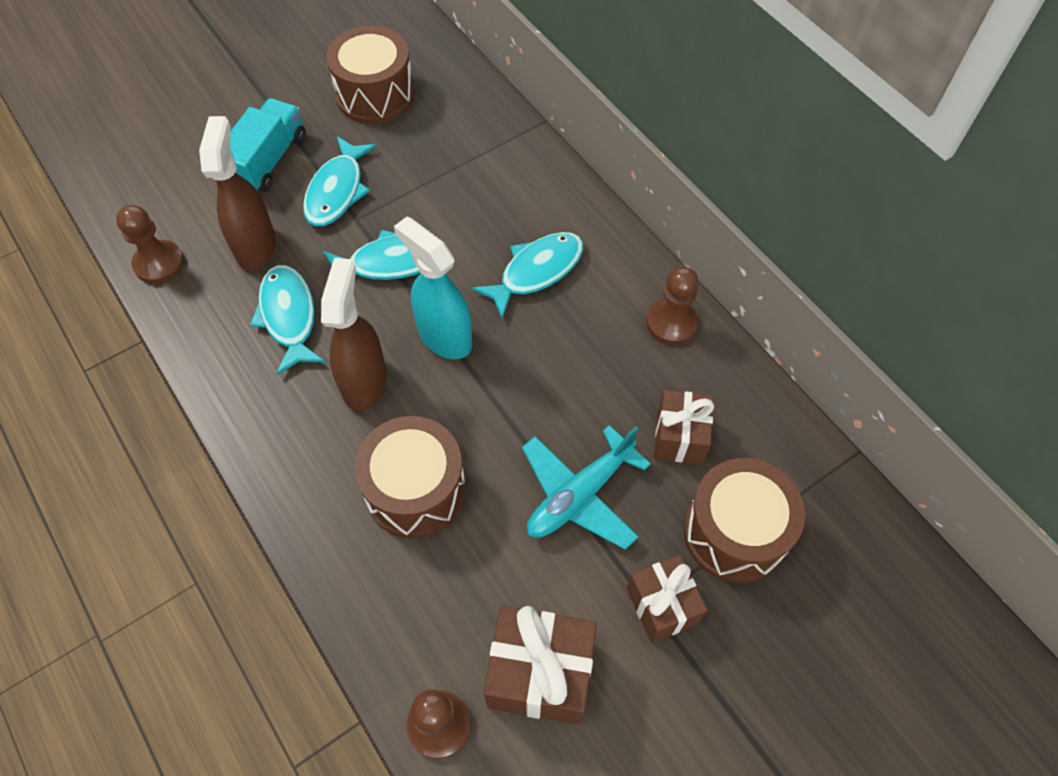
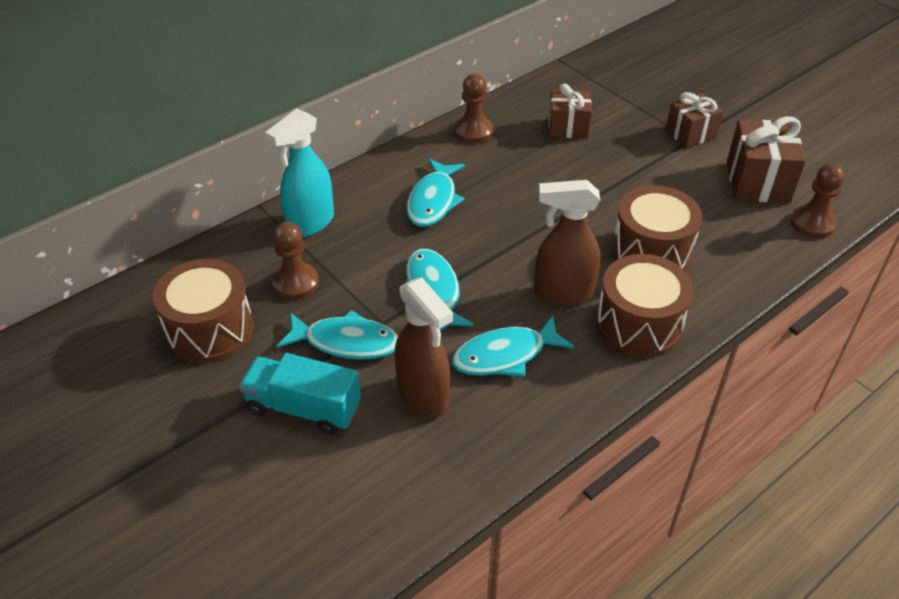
camera: 95 degrees left, 15 degrees down
brown pawn [116,205,184,284] -> brown pawn moved to [272,222,319,300]
brown spray bottle [199,116,276,271] -> brown spray bottle turned 120 degrees counterclockwise [395,277,453,418]
turquoise spray bottle [394,217,472,359] -> turquoise spray bottle moved to [265,108,334,237]
turquoise fish [472,232,584,319] -> turquoise fish turned 120 degrees counterclockwise [407,158,465,227]
turquoise plane [522,425,651,550] -> none
brown drum [684,458,805,583] -> brown drum moved to [596,254,694,358]

